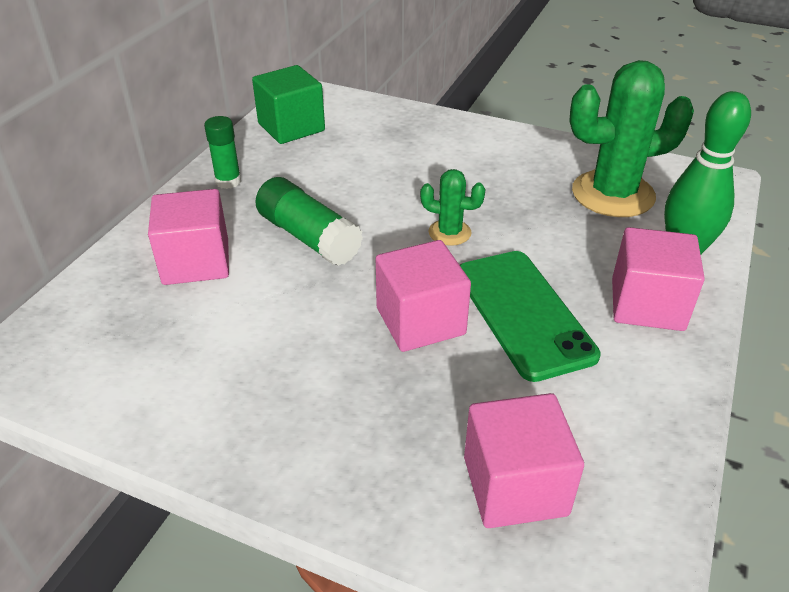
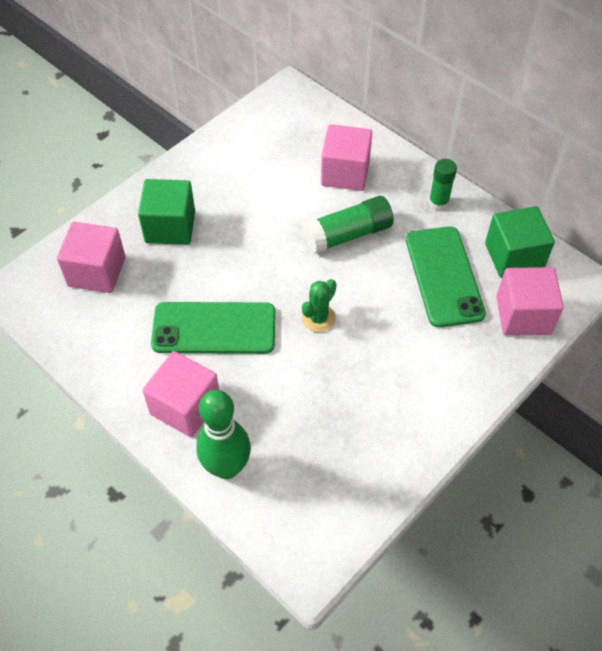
camera: 110 degrees right, 15 degrees up
pink cube [376,240,471,352] -> pink cube moved to [496,267,564,336]
green cactus [569,60,694,217] -> none
none -> green cube [138,179,195,245]
none -> green phone [406,226,486,328]

